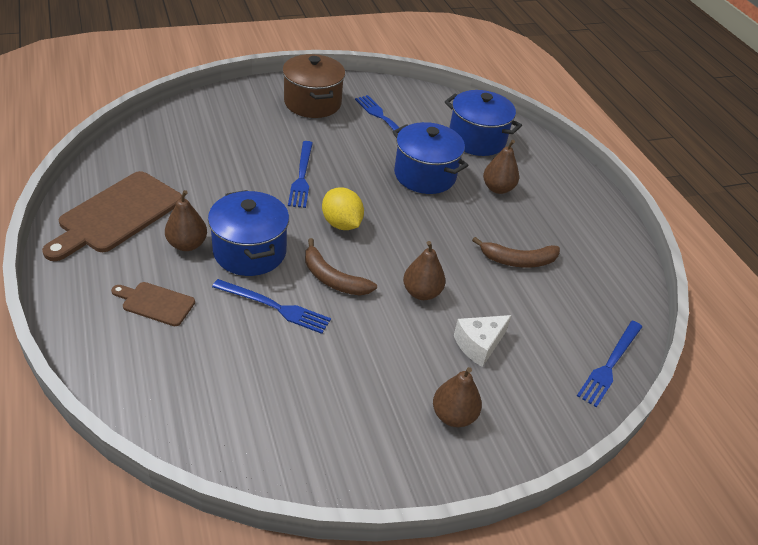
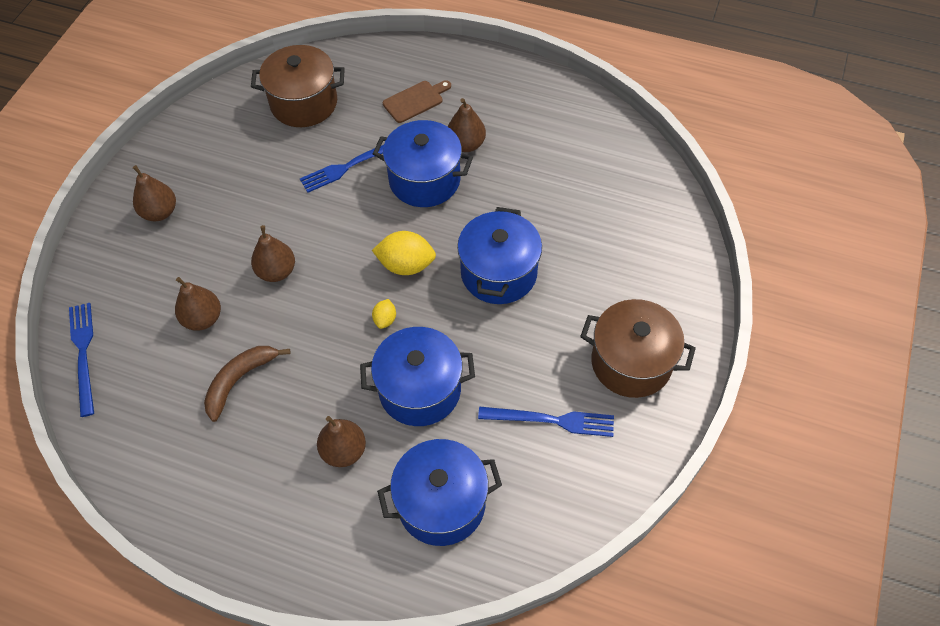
camera: 135 degrees right, 15 degrees up
brown cutting board [42,171,182,261] -> none
blue fork [288,141,313,208] -> blue pot [457,207,542,304]
brown banana [305,238,377,296] -> none
white cheese [454,315,512,367] -> none
none -> brown pear [175,277,221,331]
none -> brown pot [251,45,345,127]
none -> yellow lemon [372,299,396,329]

